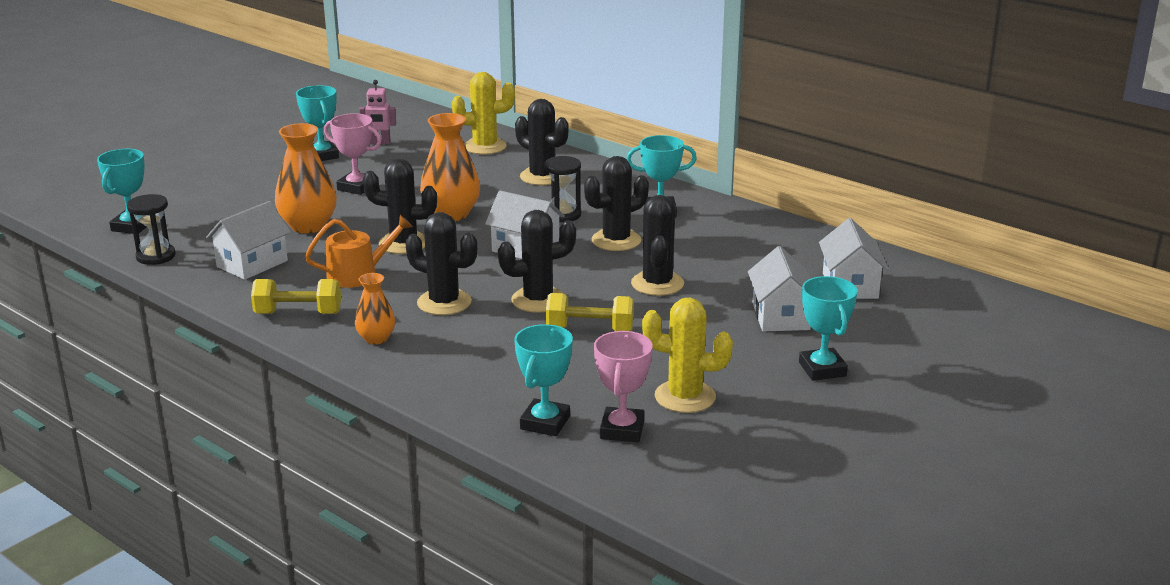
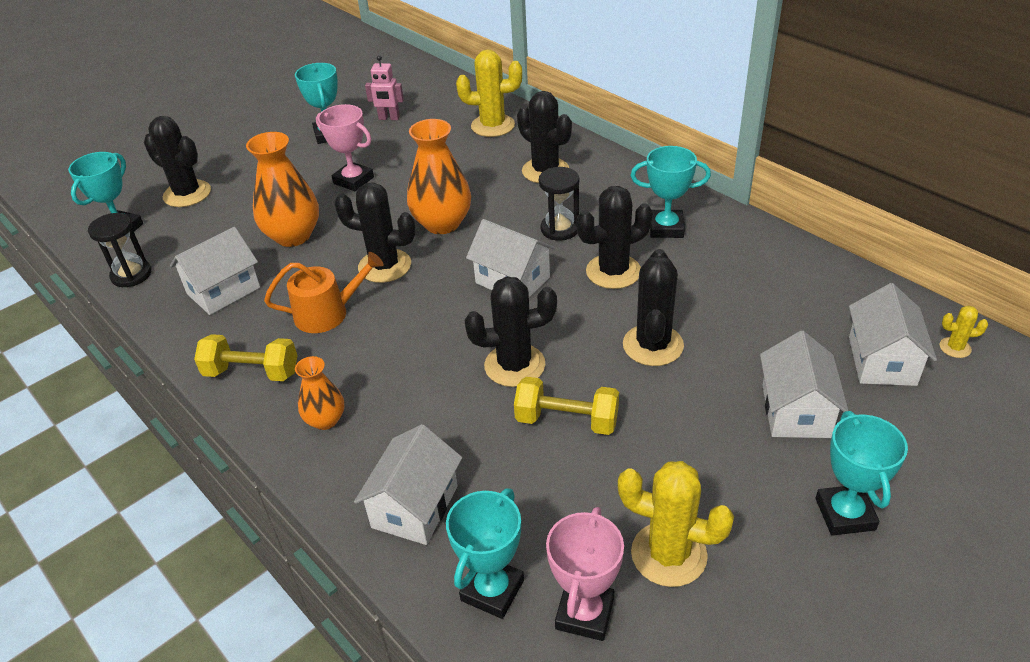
camera: 10 degrees right, 15 degrees up
black cactus [405,212,477,315] -> black cactus moved to [144,116,211,207]
none -> white house [354,424,462,545]
none -> yellow cactus [940,305,988,358]

